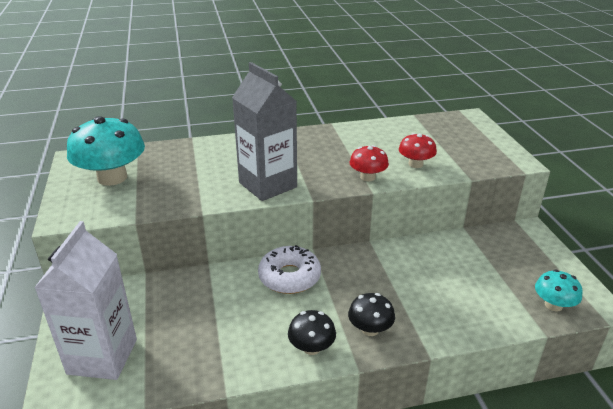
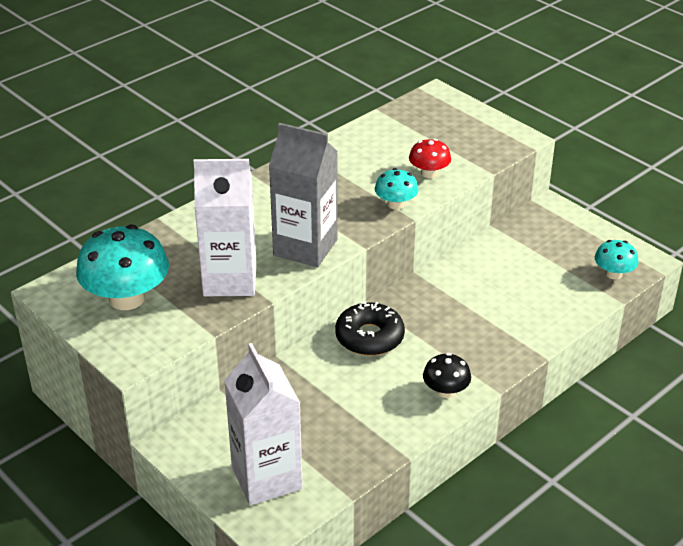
camera: 30 degrees left, 5 degrees up
white donut [258,245,321,294] -> black donut [335,302,405,356]
black mushroom [348,293,395,336] -> none
red mushroom [350,145,389,181] -> turquoise mushroom [375,168,419,210]
none -> white carton [194,159,257,296]

